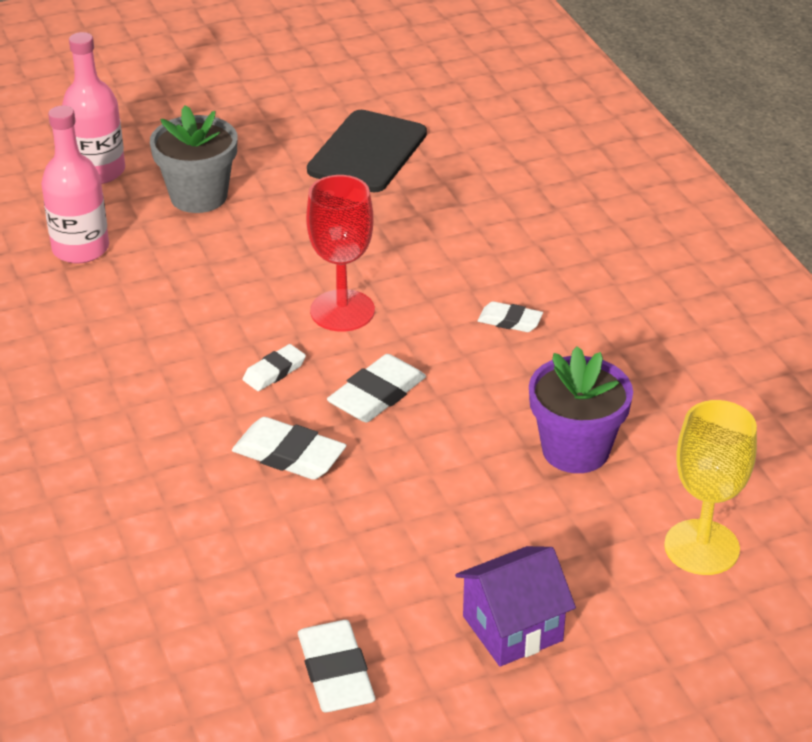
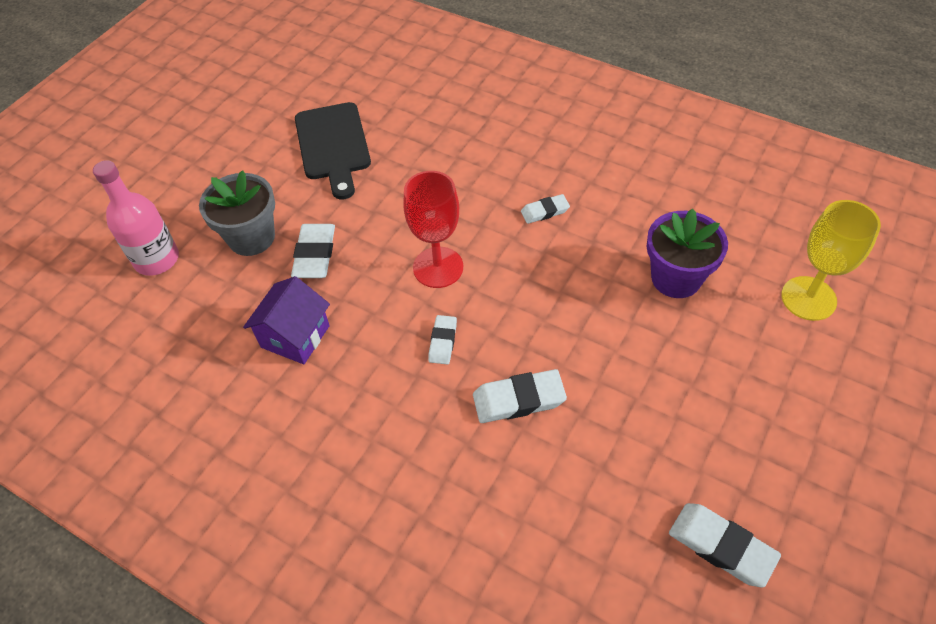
camera: 35 degrees left, 15 degrees up
pink bottle [41,105,109,263] -> none
white eraser [327,354,426,423] -> white eraser moved to [291,224,335,278]
purple house [455,546,576,667] -> purple house moved to [243,276,330,364]

